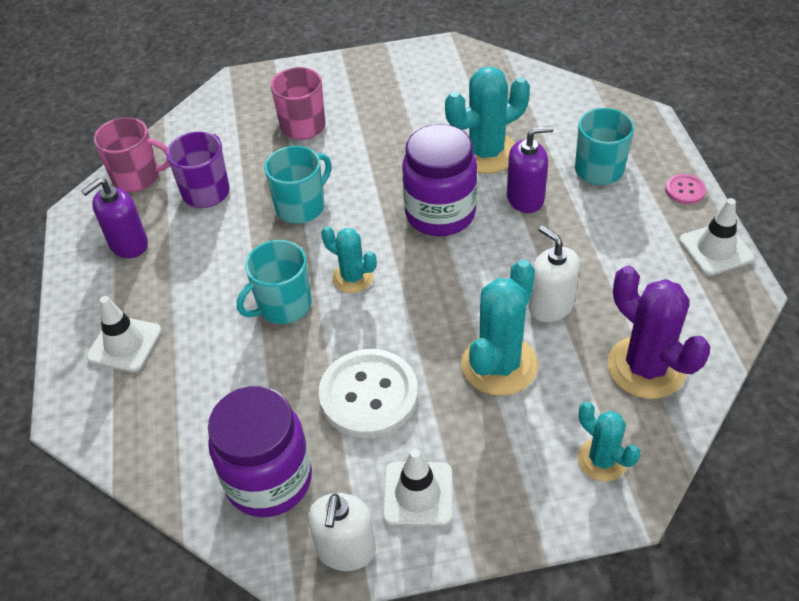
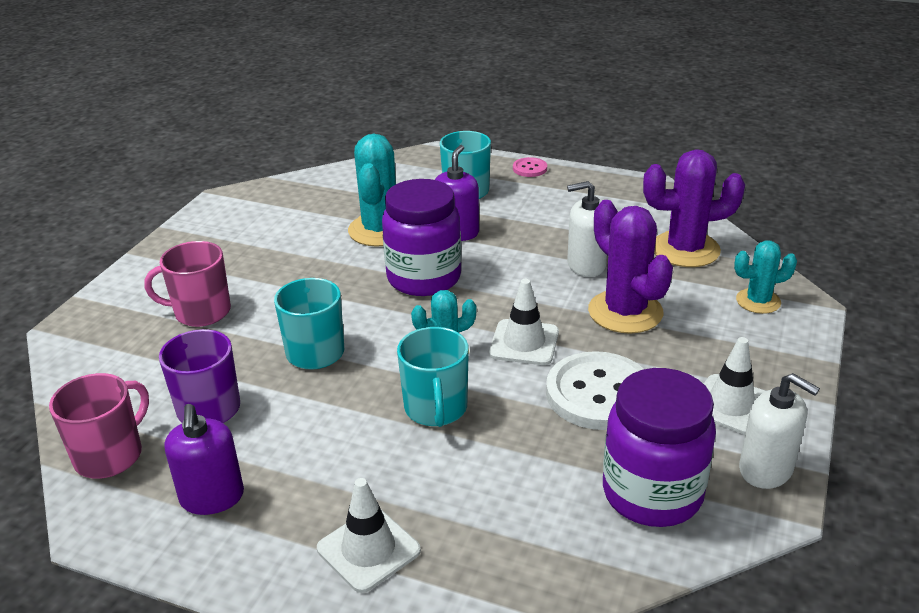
camera: 60 degrees left, 15 degrees down
turquoise cactus [461,259,538,396] -> purple cactus [588,200,673,334]
white traffic cone [679,198,754,276] -> white traffic cone moved to [489,279,559,365]

